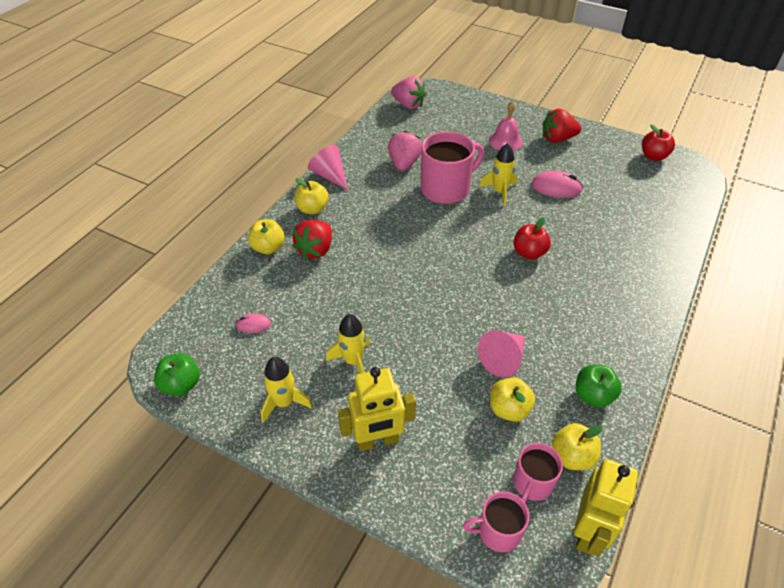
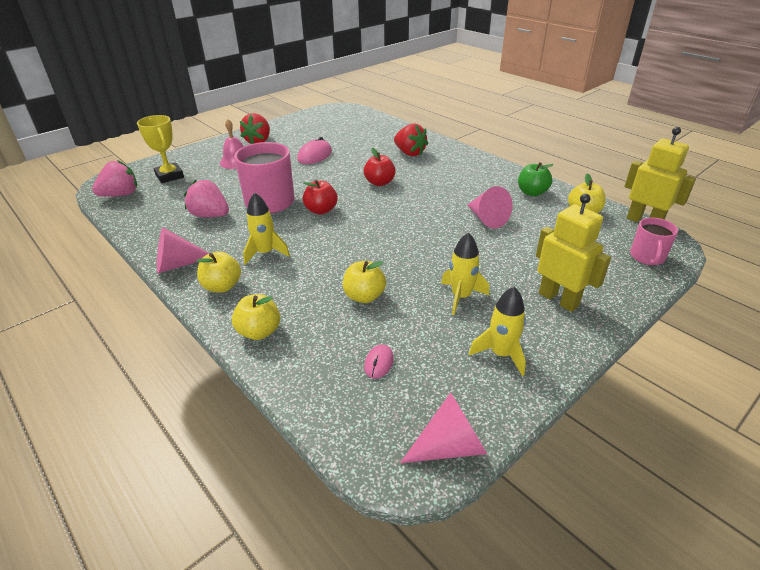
camera: 70 degrees left, 10 degrees down
green apple [154,353,200,396] -> pink cone [400,392,487,463]
red strawberry [292,220,332,260] -> red strawberry moved to [394,123,428,156]
yellow robot [338,367,416,451] -> yellow robot turned 45 degrees counterclockwise [536,194,611,312]
yellow rocket [479,143,517,206] -> yellow rocket moved to [243,192,290,265]
yellow apple [490,377,535,422] -> yellow apple moved to [343,261,386,303]
pink mug [513,443,563,504] -> none
red apple [642,124,675,161] -> red apple moved to [303,180,337,214]
none -> yellow trophy [137,115,184,183]

